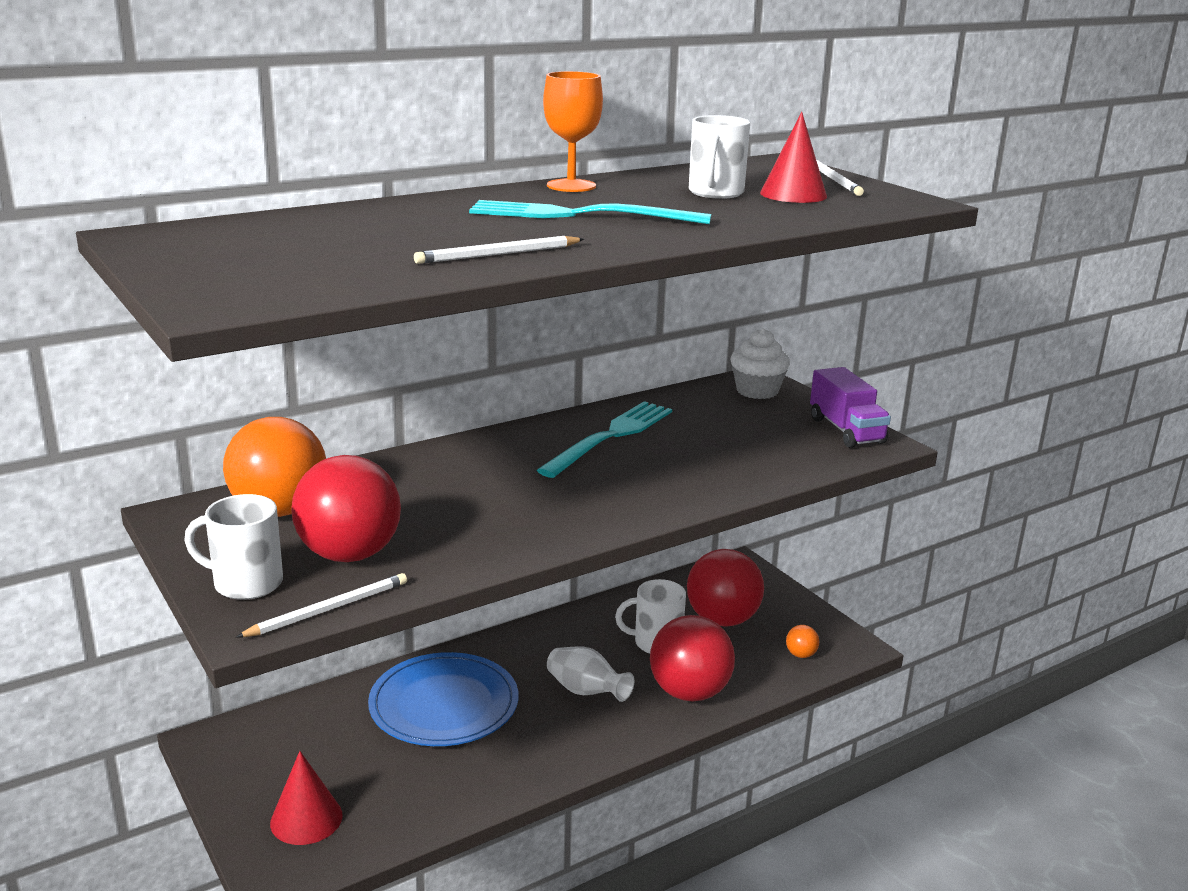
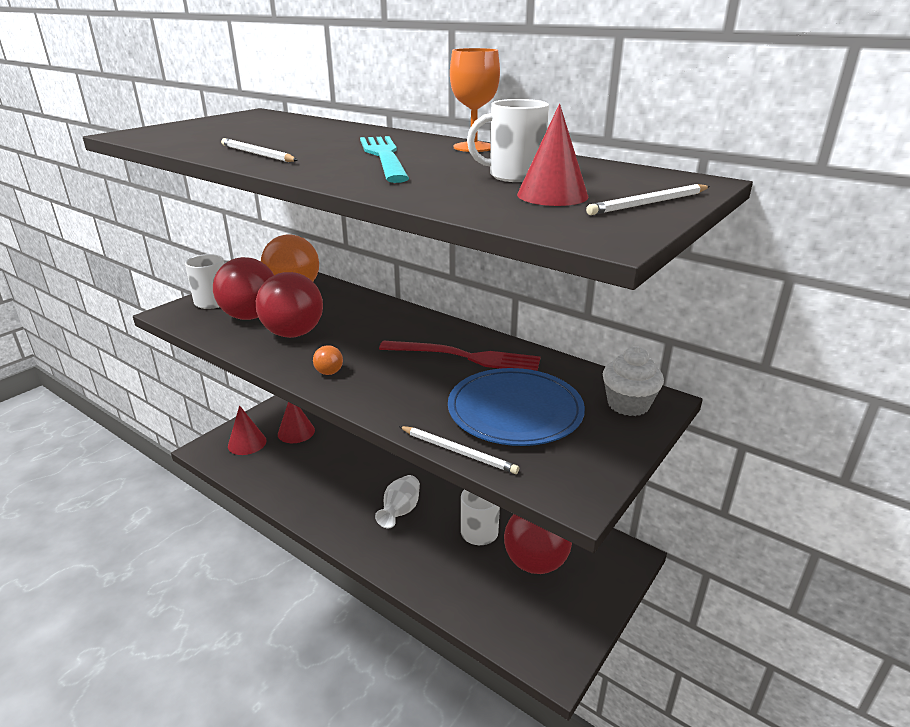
camera: 70 degrees right, 5 degrees up
white pencil [236,573,407,638] -> white pencil moved to [399,426,519,474]
blue plate [368,652,518,746] -> blue plate moved to [448,368,585,446]
turquoise fork [537,401,672,478] -> red fork [379,341,541,371]
red ball [650,615,735,702] -> red ball moved to [256,272,323,338]
orange ball [786,625,819,658] -> orange ball moved to [313,345,343,375]
purple truck [810,367,891,448] -> none
none -> red cone [278,402,315,443]

